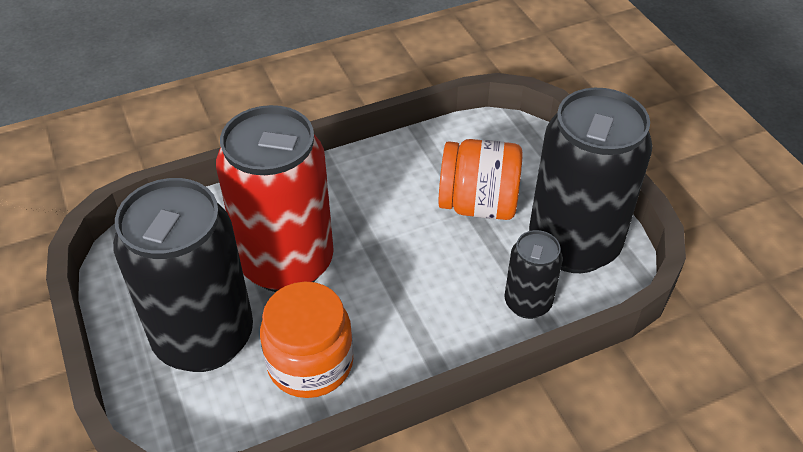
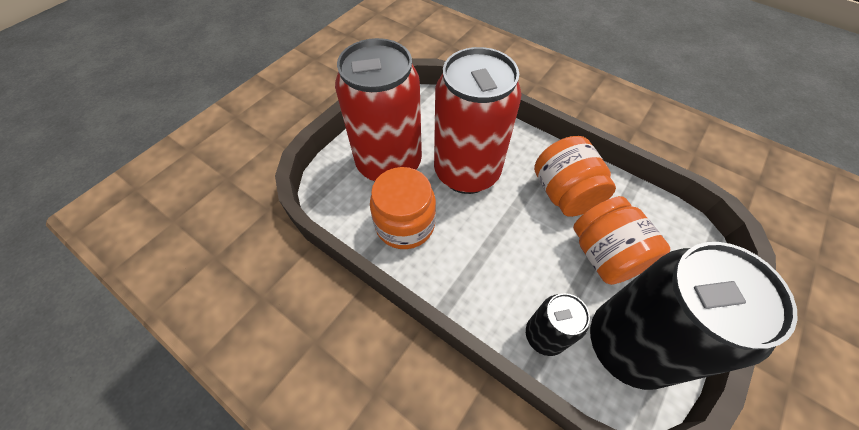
camera: 60 degrees right, 10 degrees up
black can [113,178,253,372] -> red can [335,38,422,182]
none -> orange jar [534,136,616,217]

